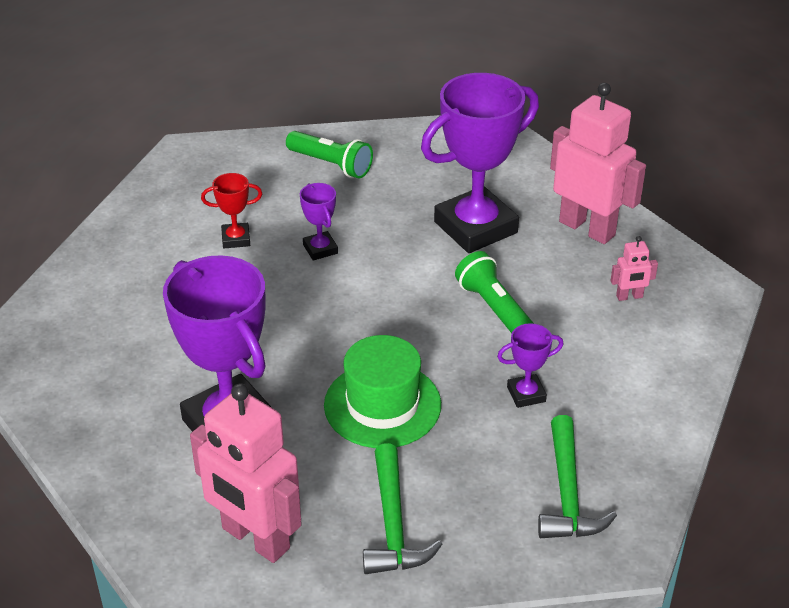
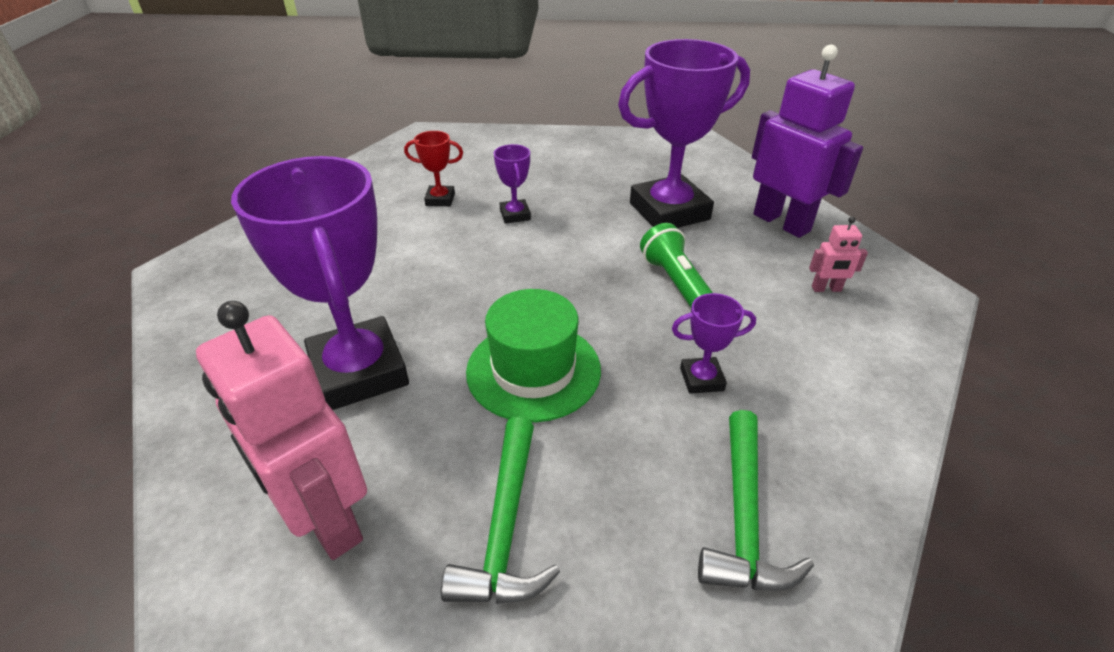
camera: 10 degrees right, 0 degrees up
green flashlight [286,131,373,178] -> none
pink robot [550,83,646,244] -> purple robot [752,44,863,238]

